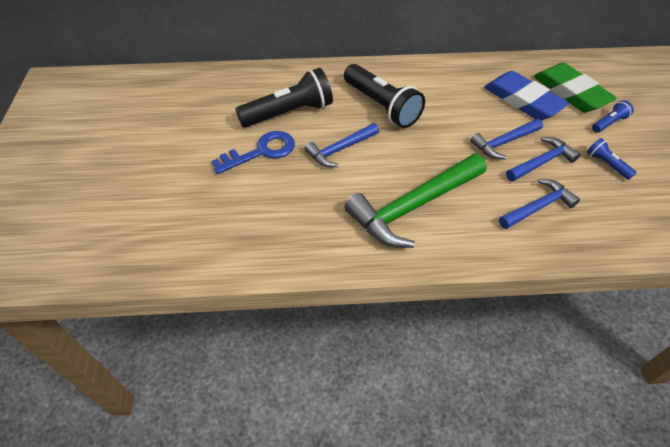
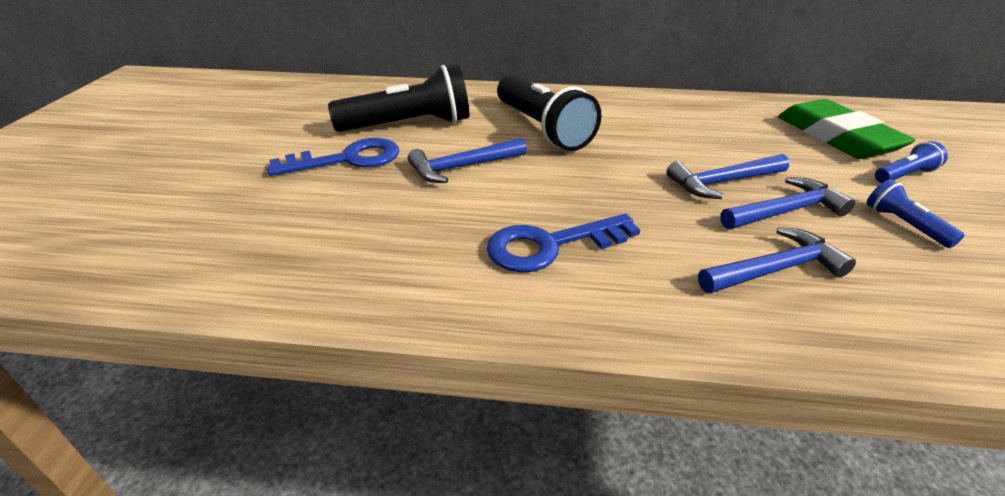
camera: 10 degrees right, 15 degrees down
green hammer [344,154,487,248] -> blue key [487,214,640,272]
blue eraser [484,71,569,120] -> none

